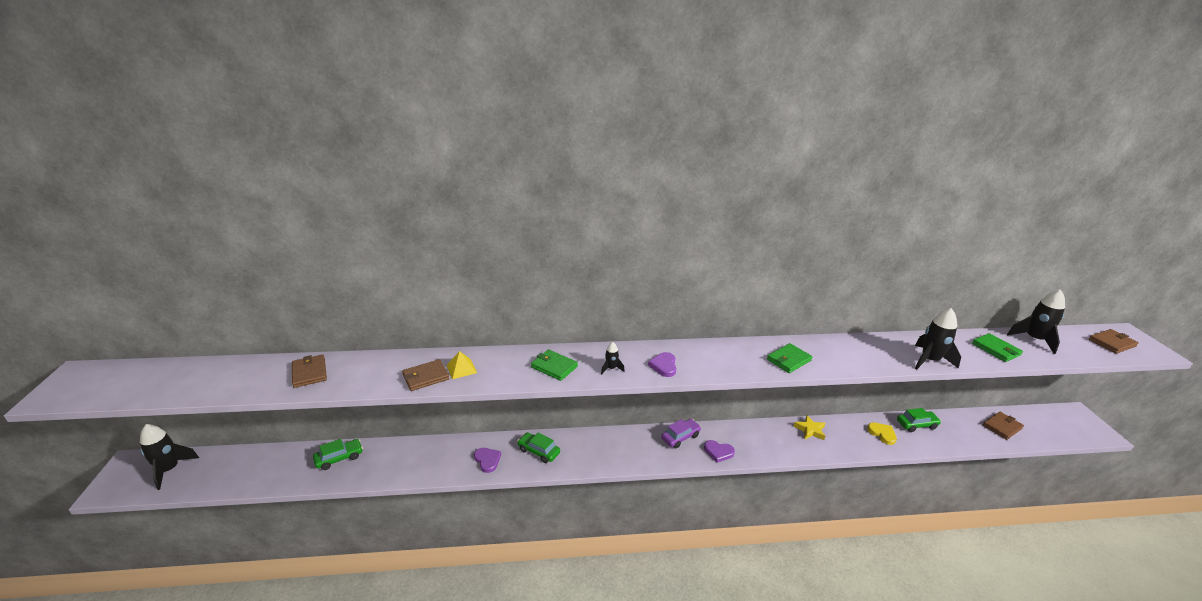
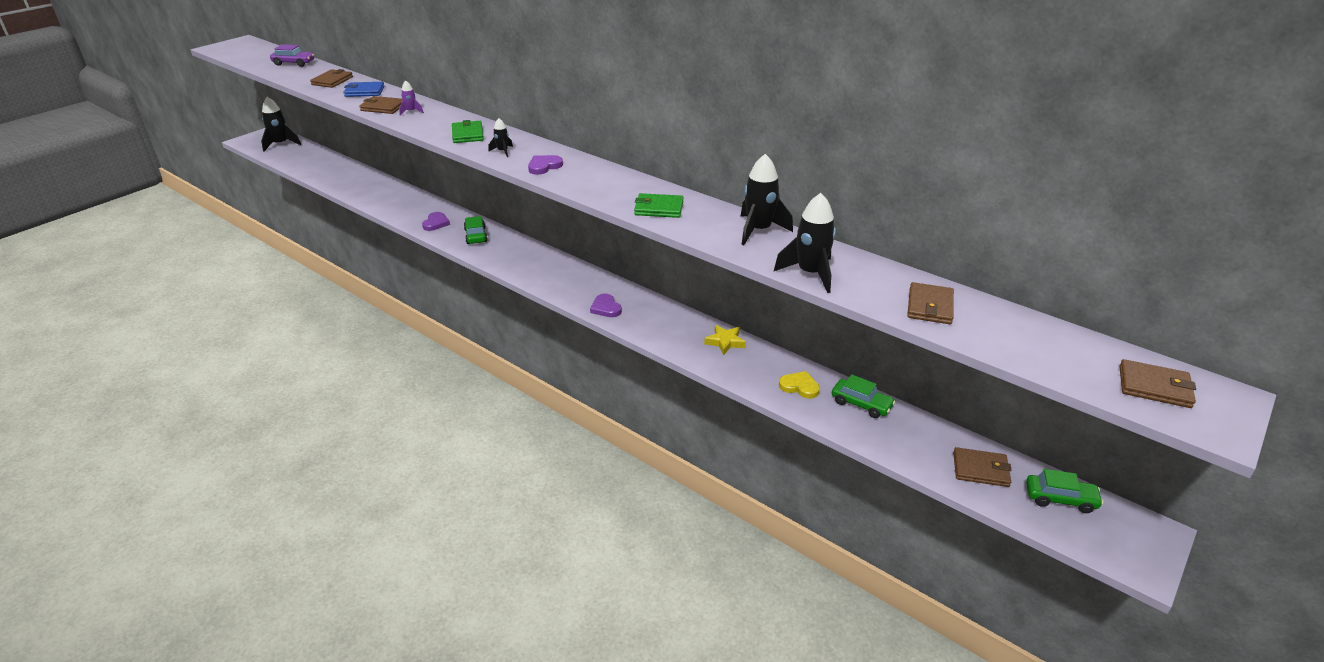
camera: 45 degrees right, 5 degrees up
green car [313,439,363,470] -> green car moved to [1026,469,1103,513]
yellow pyramid [447,351,477,379] -> purple rocket [399,80,424,116]
purple car [661,419,701,448] -> purple car moved to [270,44,314,67]
yellow heart [867,423,897,445] -> yellow heart turned 75 degrees counterclockwise [779,371,820,399]
green wallet [972,333,1023,362] -> brown wallet [907,282,954,324]
black rocket [1007,289,1065,354] -> black rocket moved to [741,154,793,245]
none -> blue wallet [344,82,385,97]

